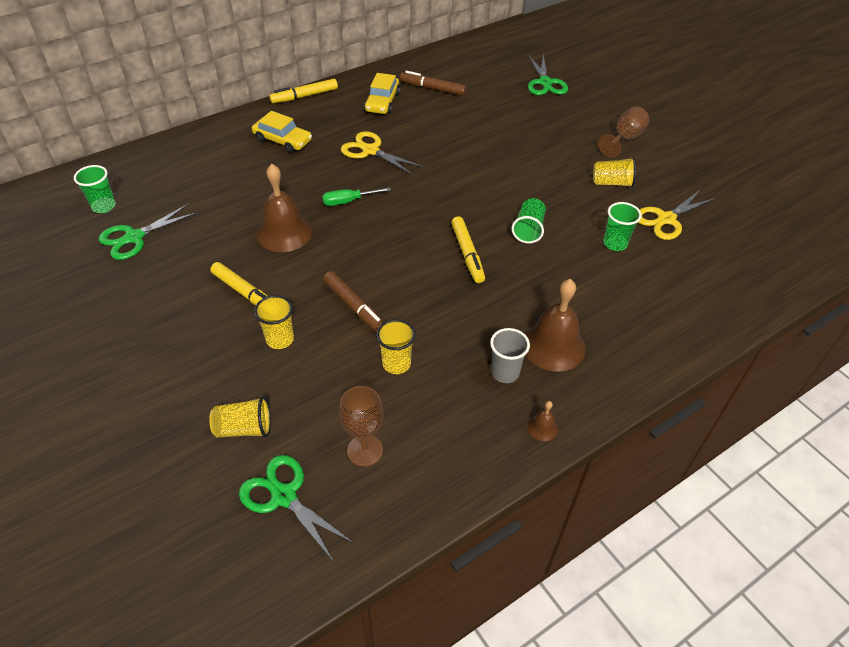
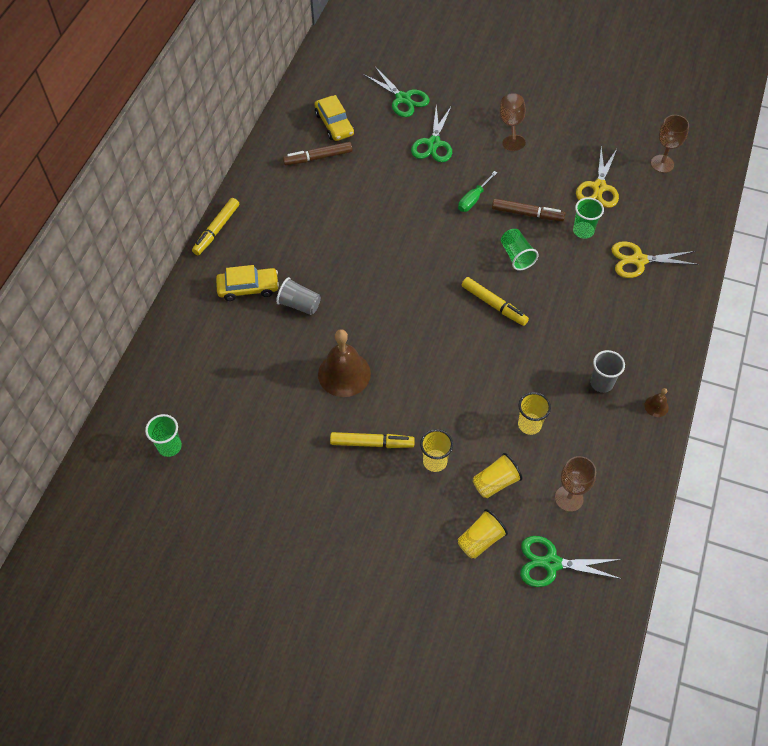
camera: 35 degrees left, 10 degrees up
green scissors [99,203,198,260] -> green scissors moved to [411,105,452,162]
green screwdriver [322,187,391,206] -> green screwdriver moved to [458,171,497,212]
brown marker [323,271,384,333] -> brown marker moved to [492,199,566,221]
yellow scissors [341,131,423,175] -> yellow scissors moved to [611,241,699,278]
yellow car [364,73,400,114] -> yellow car moved to [314,95,354,141]
brown bell [525,279,586,372] -> none
yellow cup [593,157,636,188] -> yellow cup moved to [473,453,522,498]
none -> grey cup [276,277,321,315]
none -> brown goblet [651,115,689,173]

